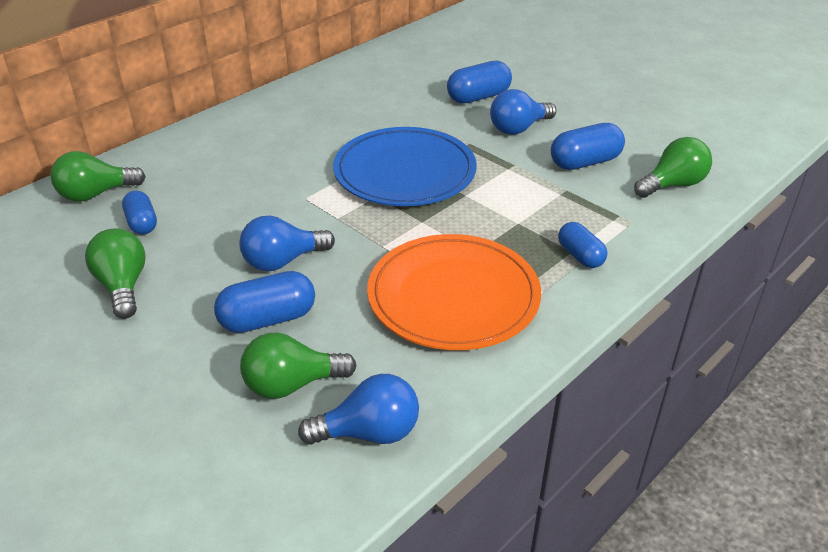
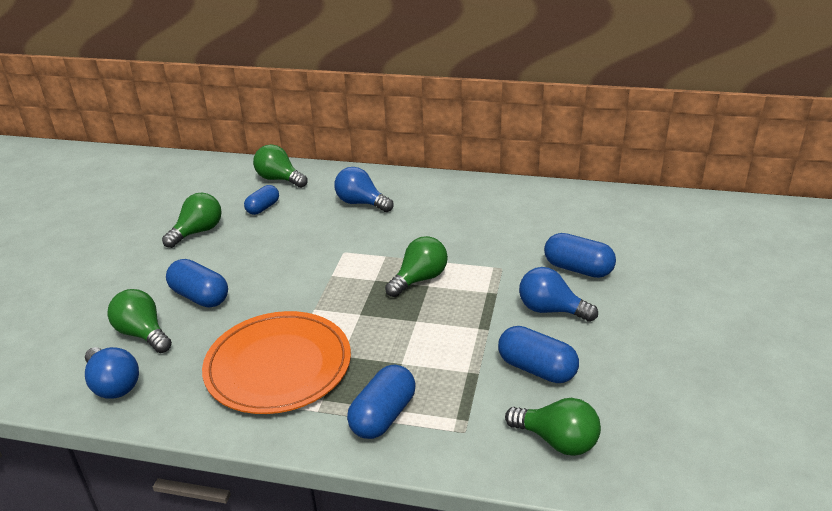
camera: 60 degrees right, 5 degrees down
blue light bulb [239,216,335,271] -> blue light bulb moved to [334,167,394,212]
blue plate [333,127,477,206] -> green light bulb [385,236,448,297]
blue capsule [558,222,607,268] -> blue capsule [347,365,416,439], size x1.51

